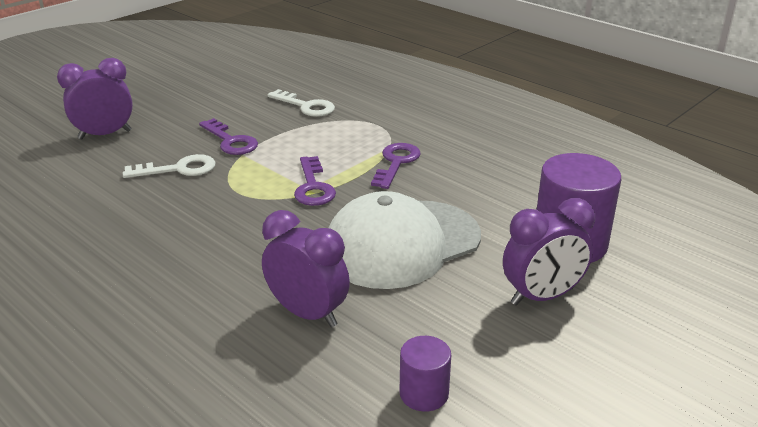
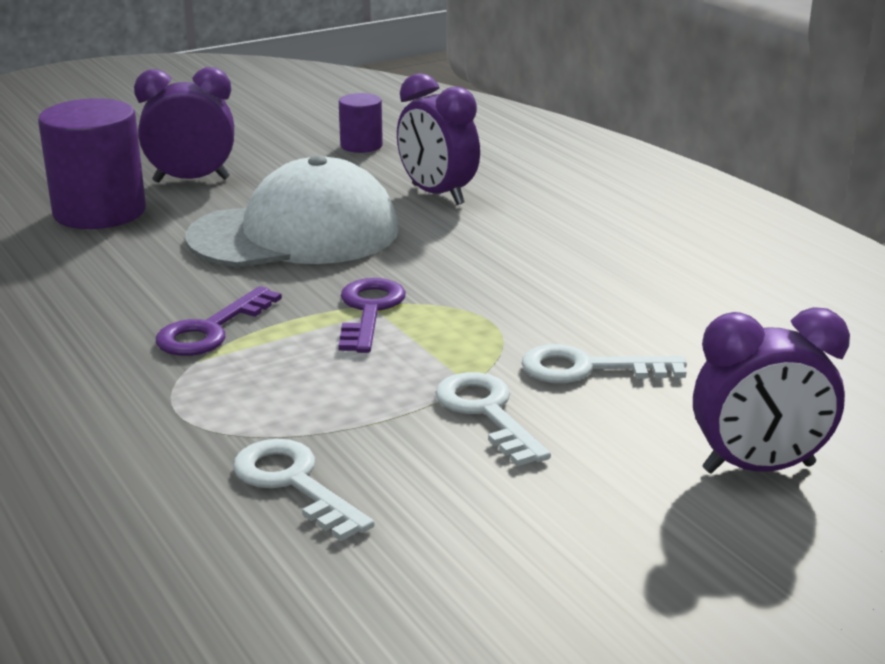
camera: 165 degrees left, 5 degrees down
purple key [199,118,258,155] -> white key [435,372,551,466]

